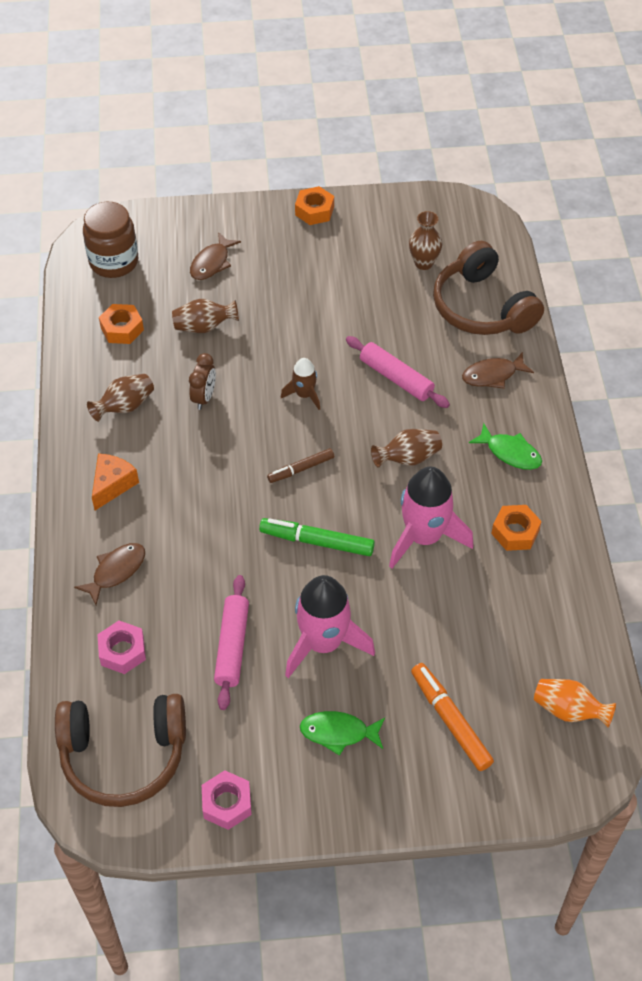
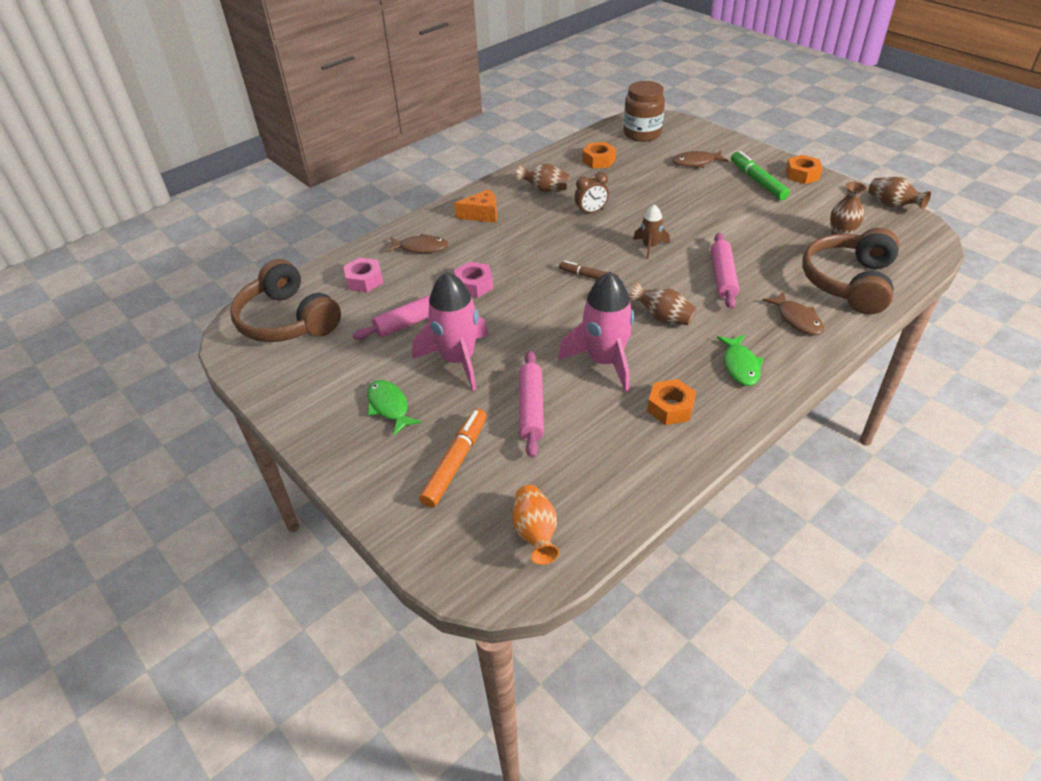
camera: 55 degrees right, 10 degrees down
brown vase [172,299,239,333] -> brown vase moved to [868,177,931,210]
pink nut [202,770,252,830] -> pink nut moved to [454,262,493,298]
green marker [259,518,375,556] -> green marker moved to [731,151,790,200]
brown fish [462,352,534,389] -> brown fish turned 150 degrees counterclockwise [762,291,824,335]
none -> pink rolling pin [519,351,544,458]

